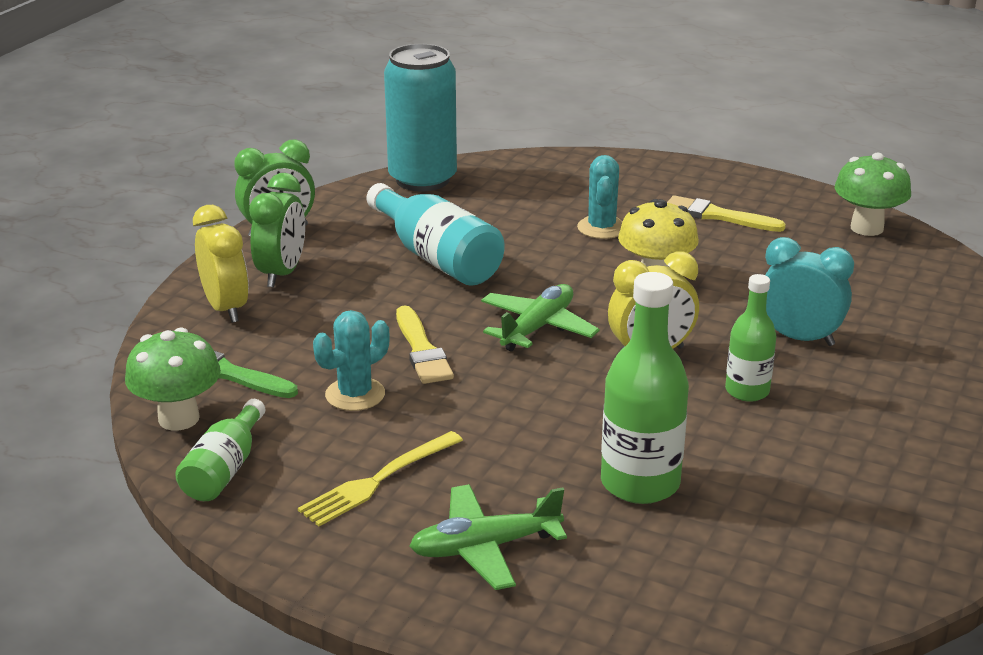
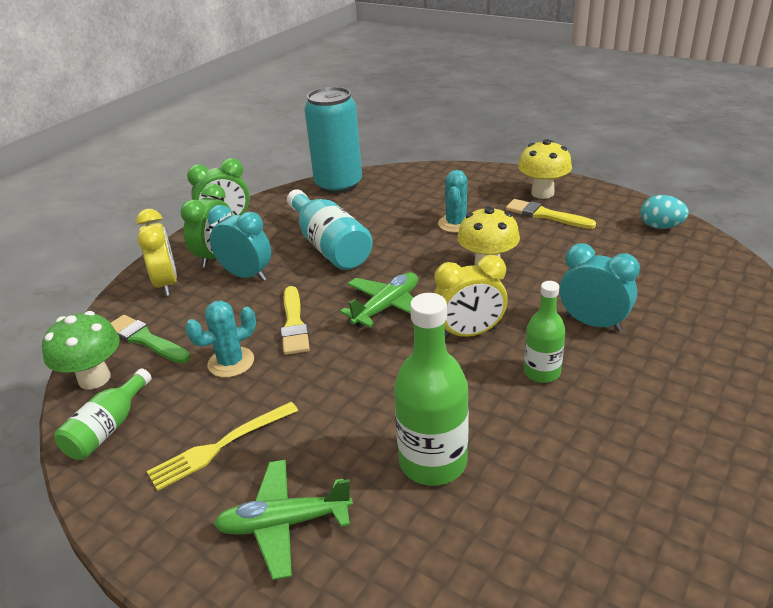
camera: 10 degrees right, 5 degrees up
green mushroom [835,153,911,236] -> turquoise egg [640,195,689,229]
none -> turquoise clock [207,205,271,281]
none -> yellow mushroom [518,139,572,199]

